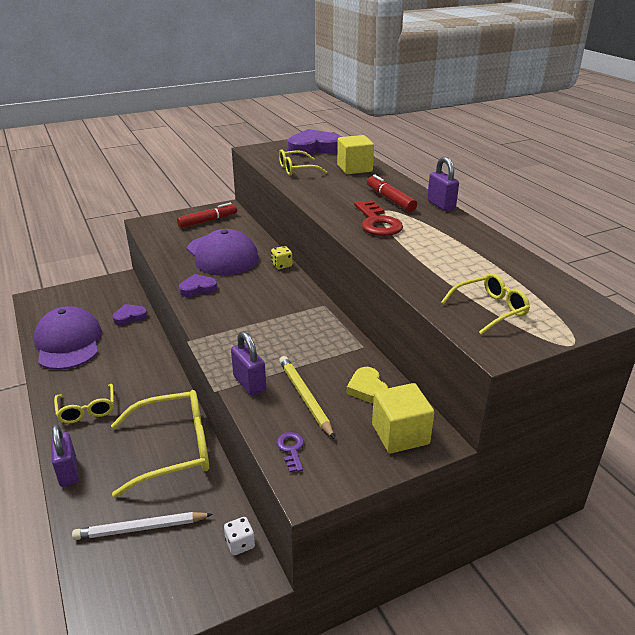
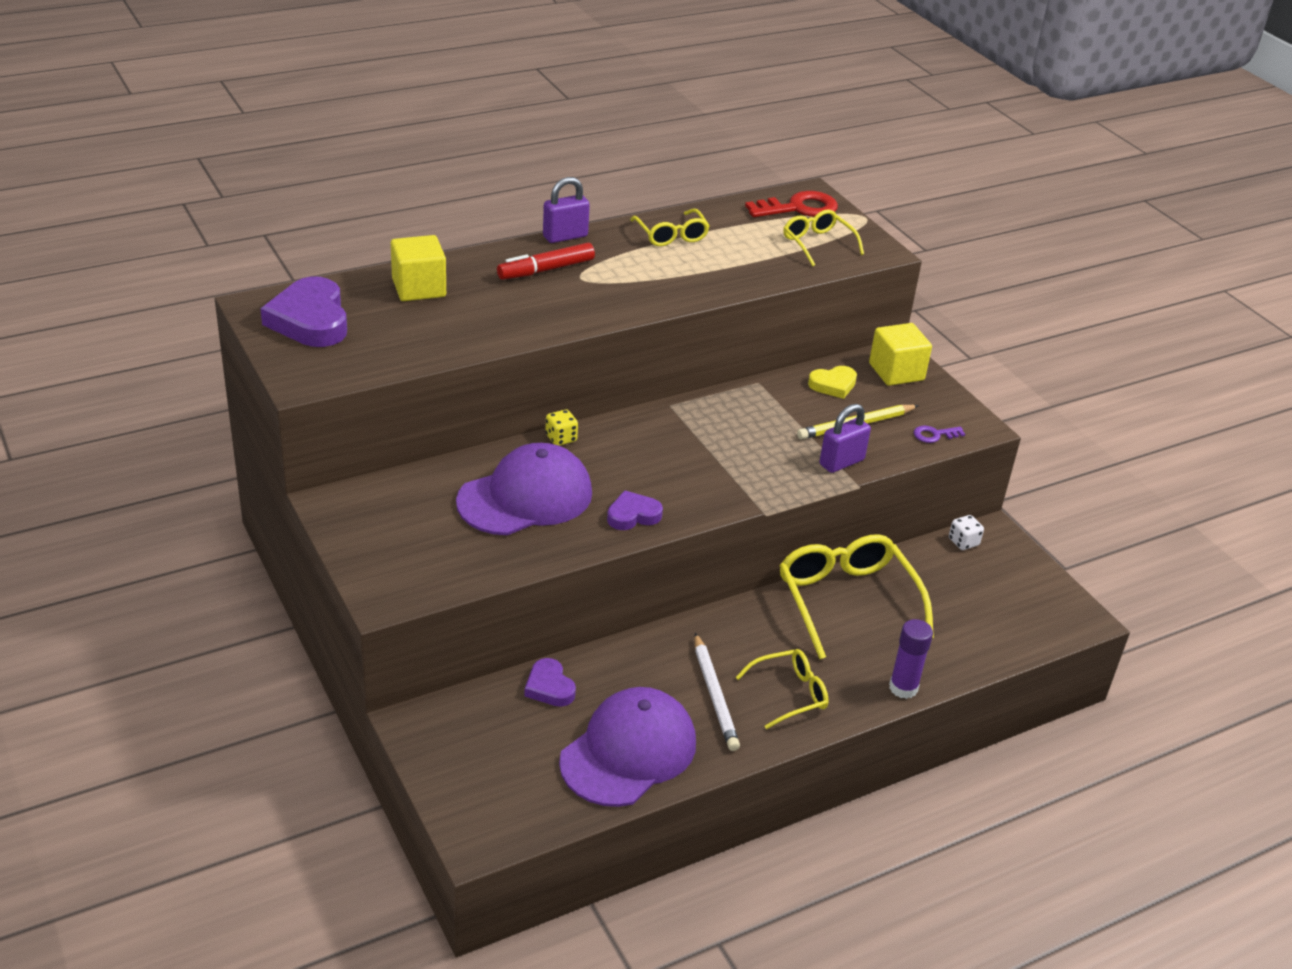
camera: 95 degrees left, 5 degrees up
purple cap [34,306,102,370] -> purple cap turned 150 degrees clockwise [559,687,696,807]
purple padlock [51,424,78,487] -> purple glue stick [889,619,933,699]
white pencil [72,512,213,540] -> white pencil moved to [694,633,740,751]
red marker [177,203,237,228] -> none
purple heart [179,274,217,297] -> purple heart turned 90 degrees clockwise [607,490,663,530]
yellow glasses [279,149,327,176] -> yellow glasses moved to [630,209,710,246]
red key [354,200,403,236] -> red key moved to [745,191,838,217]

